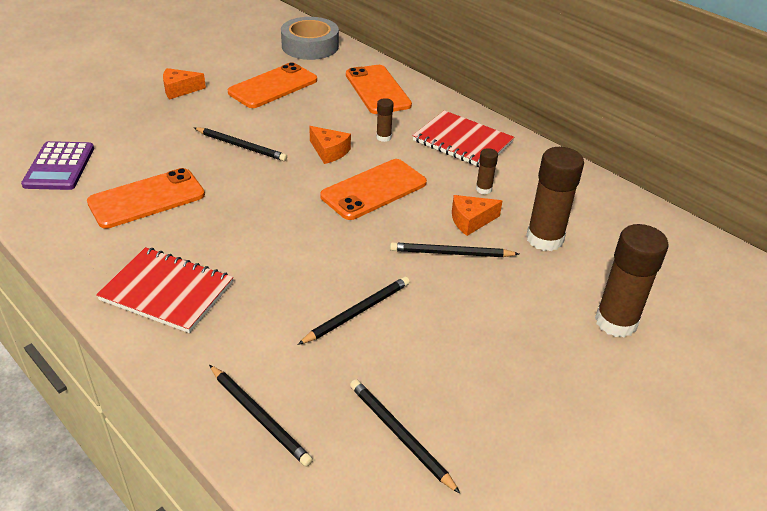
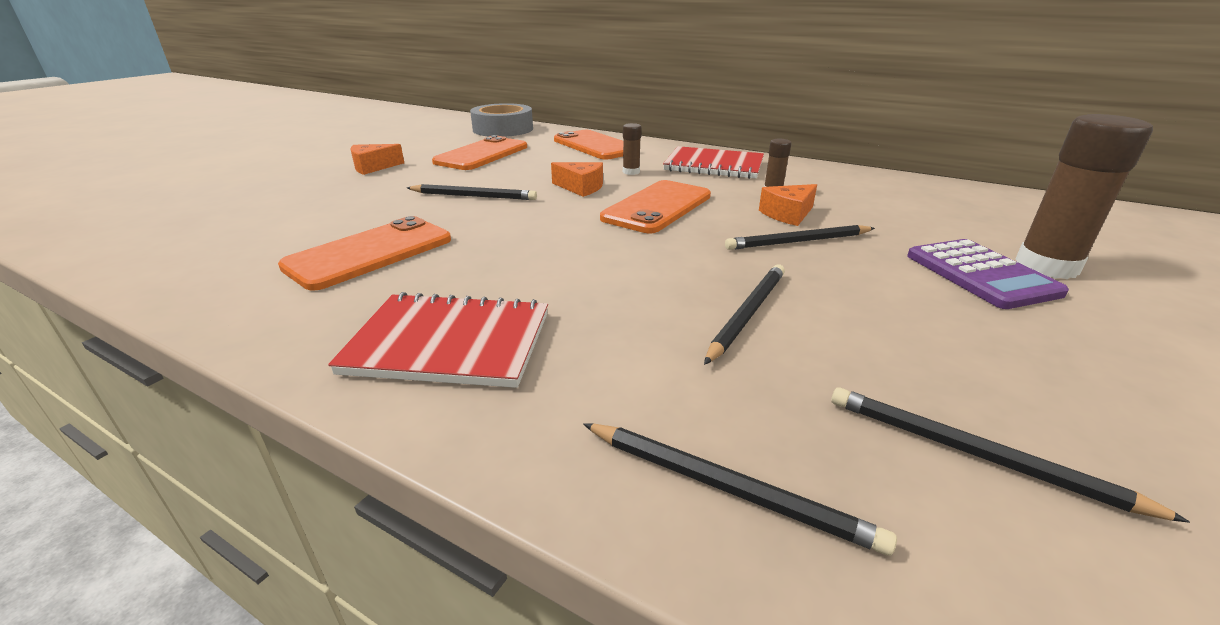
camera: 15 degrees left, 10 degrees down
purple calculator [21,141,94,190] -> purple calculator moved to [907,239,1069,309]
brown glue stick [526,147,584,251] -> none

